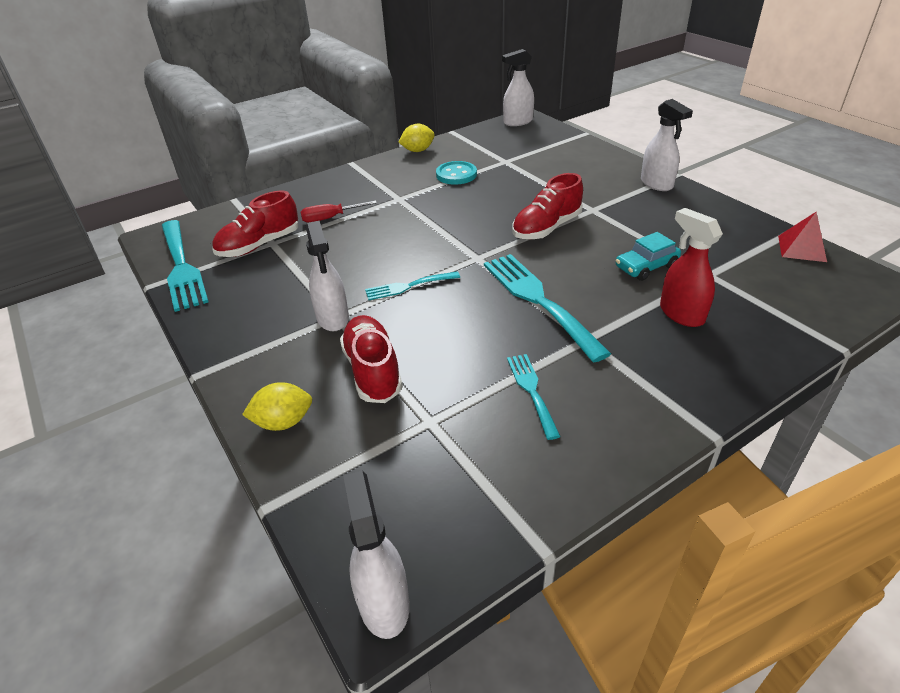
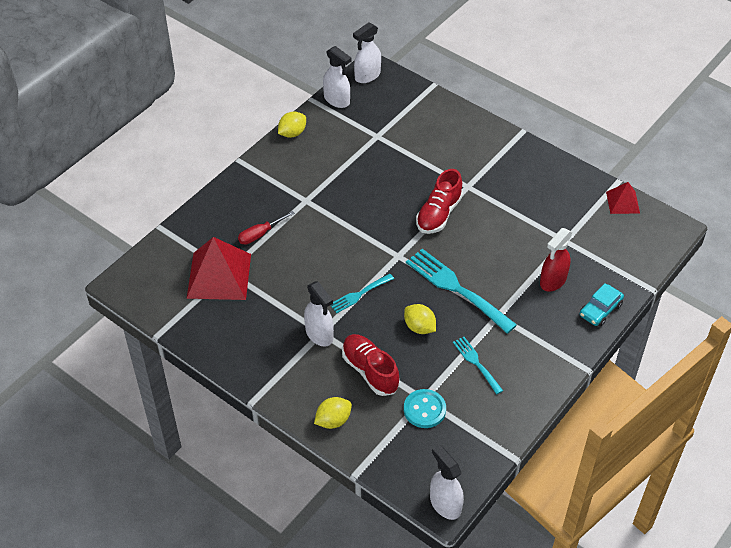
camera: 20 degrees left, 10 degrees up
turquoise fork [162,220,209,312] -> none
red shoe [212,190,299,257] -> red pyramid [187,237,251,300]
turquoise button [436,161,477,185] -> turquoise button moved to [404,389,446,428]
turquoise car [616,232,681,281] -> turquoise car moved to [580,283,624,327]
white spray bottle [641,99,693,191] -> white spray bottle moved to [323,46,351,108]
red spray bottle [660,208,723,327] -> red spray bottle turned 90 degrees counterclockwise [540,228,573,291]
none -> yellow lemon [404,304,436,334]

